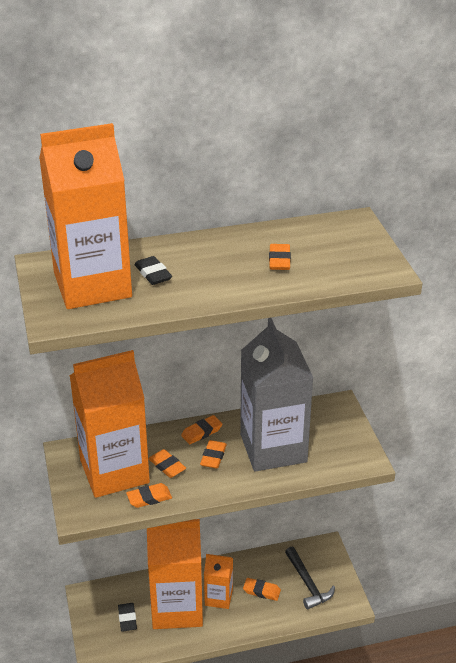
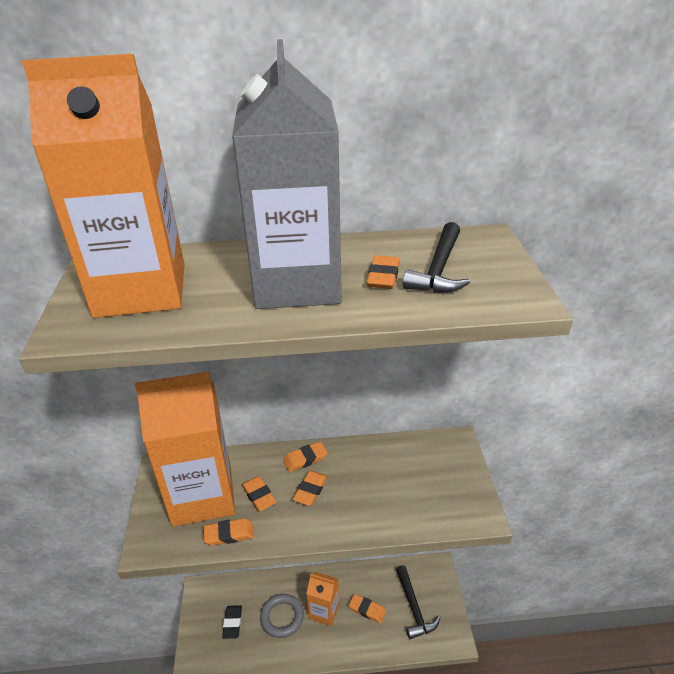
camera: 10 degrees right, 0 degrees up
black eraser [135,256,172,285] -> none
orange carton [147,519,203,629] -> grey ring [260,594,304,638]
grey carton [240,318,313,471] -> grey carton moved to [232,39,342,309]
none -> black hammer [403,222,470,293]

